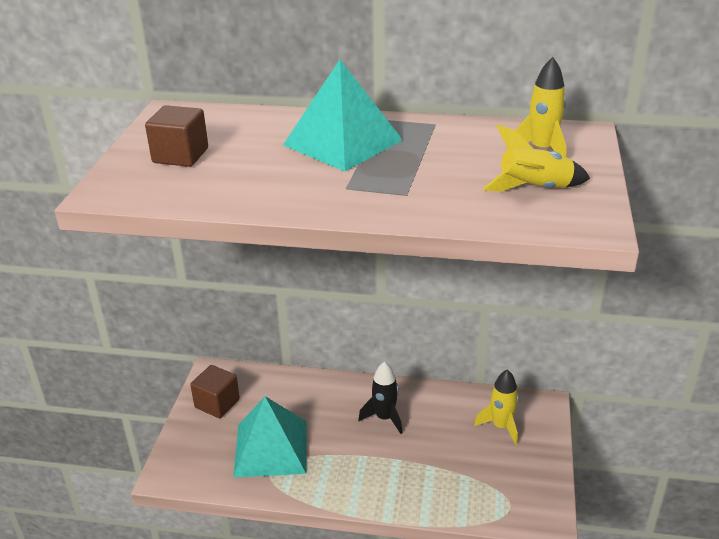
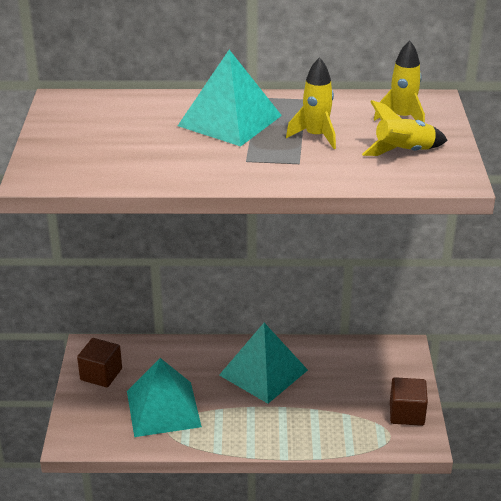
camera: 10 degrees left, 0 degrees up
brown cube [145,105,208,167] -> brown cube moved to [390,377,428,426]
black rocket [358,361,402,434] -> turquoise pyramid [219,323,308,404]
yellow rocket [474,369,519,445] -> yellow rocket moved to [286,57,336,149]

